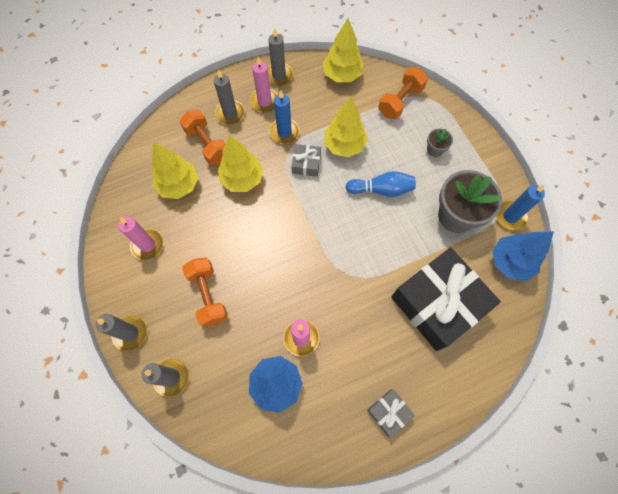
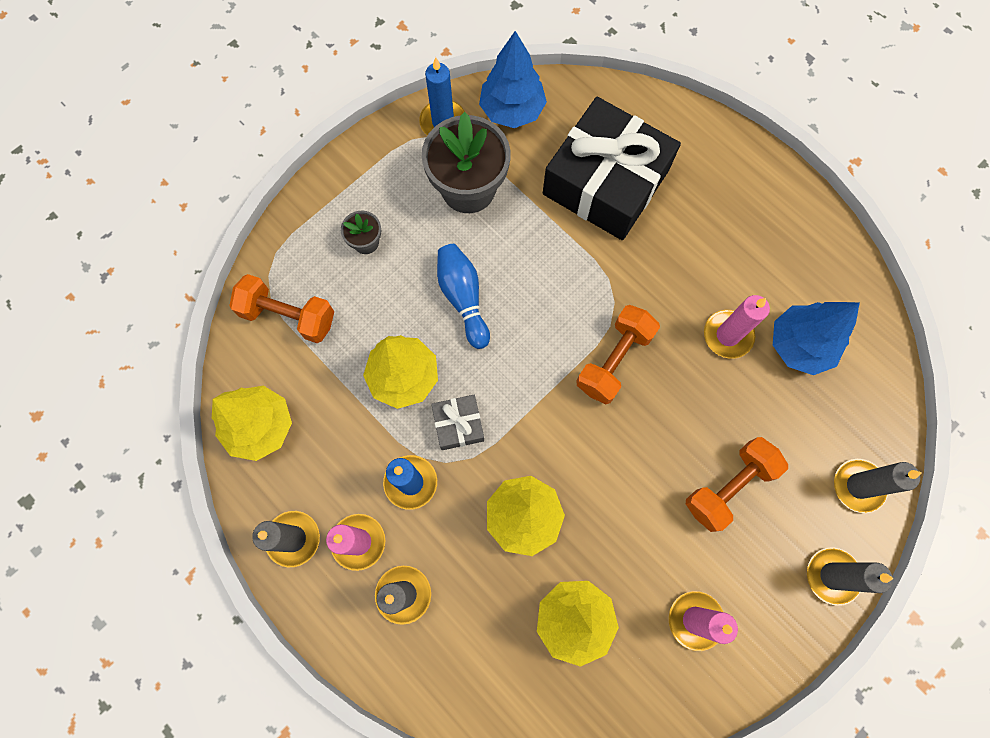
camera: 110 degrees left, 5 degrees up
orange dumbbell [180,110,226,165] -> orange dumbbell moved to [576,305,660,404]
grey gift [367,389,415,437] -> none

